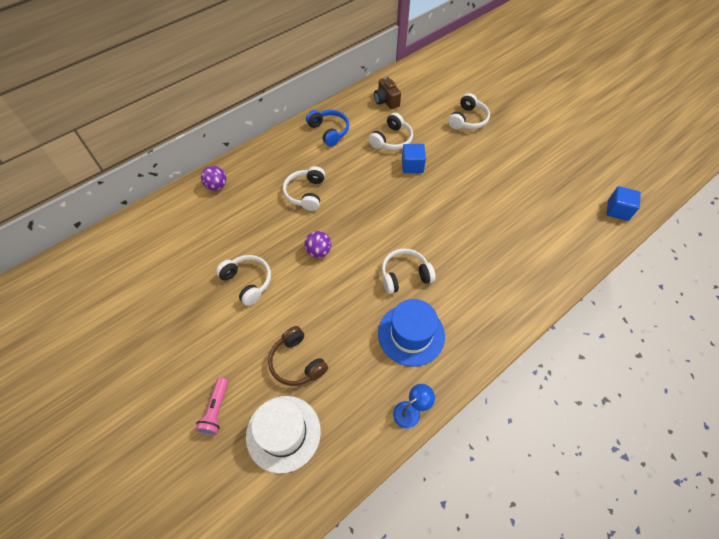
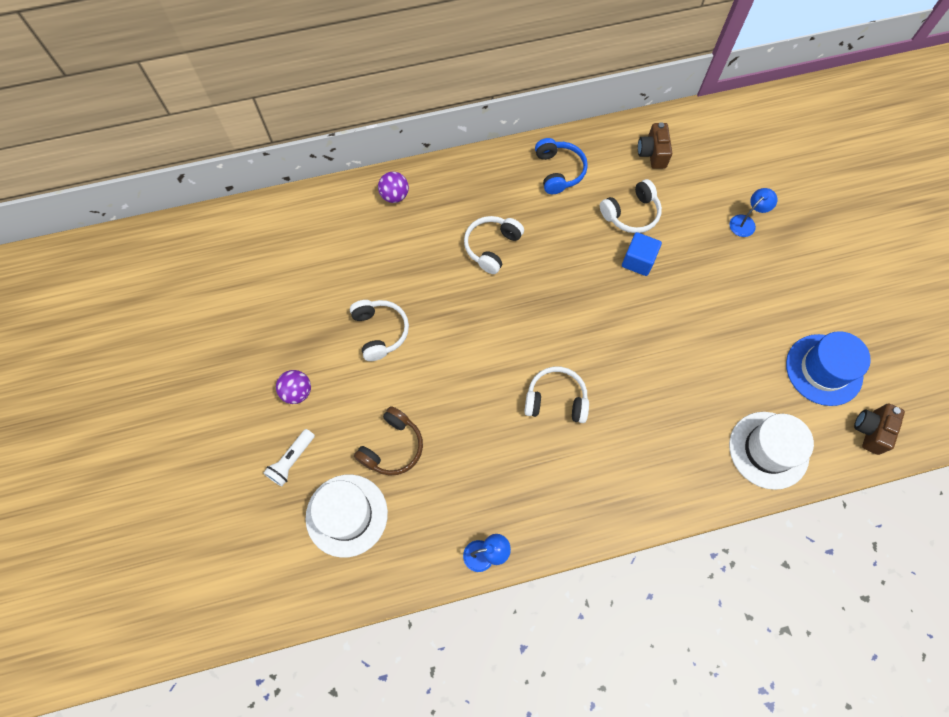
camera: 25 degrees right, 10 degrees up
pink flashlight [195,378,228,436] -> white flashlight [263,429,315,487]
brown headphones [268,326,328,386] -> brown headphones turned 135 degrees counterclockwise [354,406,423,476]
purple ball [305,231,331,258] -> purple ball moved to [276,370,311,404]
blue hat [378,299,445,367] -> blue hat moved to [786,331,871,406]
white headphones [448,93,490,129] -> blue lamp [729,188,777,237]
blue cube [607,186,641,221] -> brown camera [854,403,905,455]
none -> white hat [729,412,814,490]

